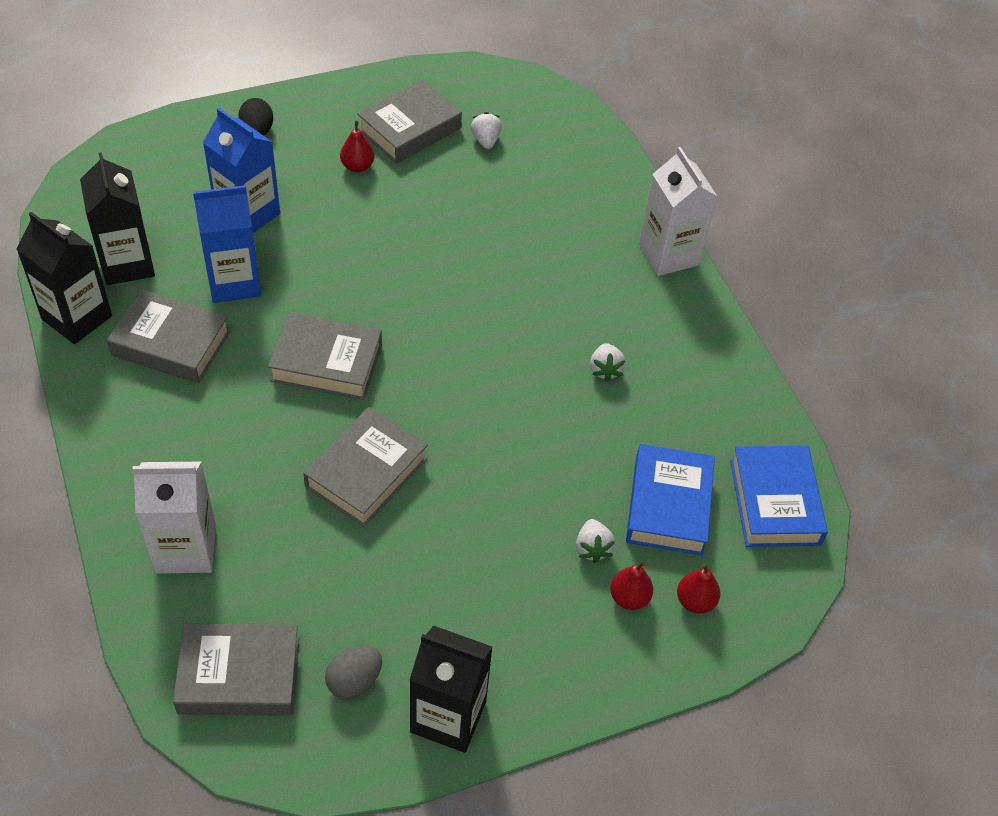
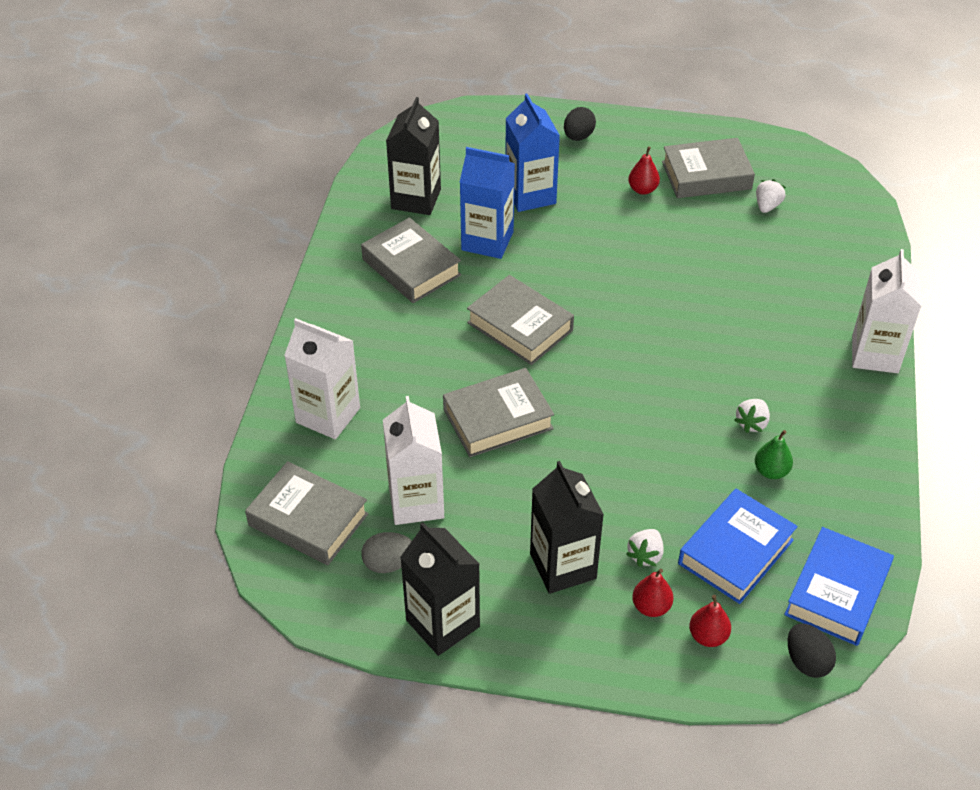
camera: 35 degrees right, 5 degrees down
black carton [17,212,112,344] -> black carton moved to [530,461,604,594]
none -> white carton [383,396,444,525]
none -> green pear [755,430,793,479]
none -> black egg [788,624,836,678]

